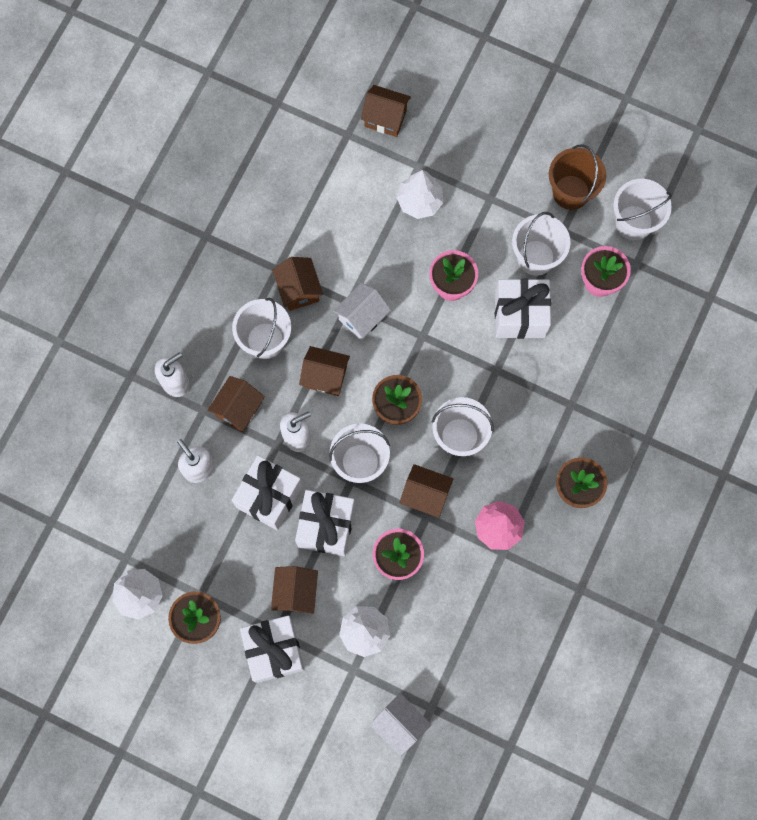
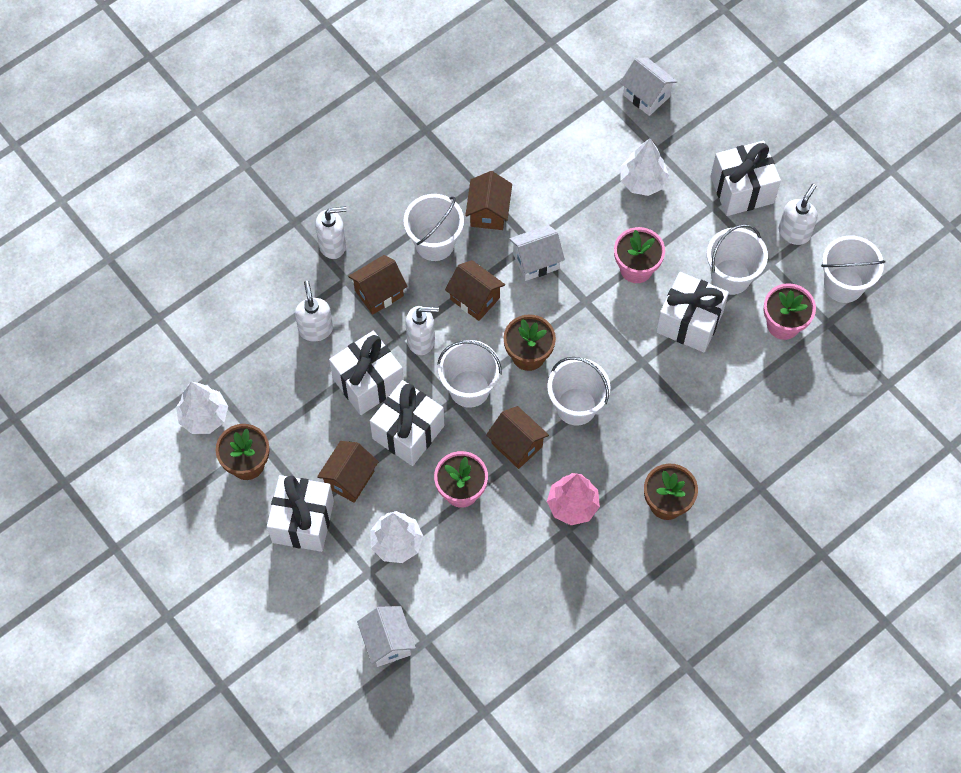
camera: 25 degrees right, 10 degrees down
brown house [361,85,411,137] -> white house [620,58,678,116]
brown bucket [549,144,606,210] -> white soap dispenser [778,184,818,245]
none -> white gift [710,141,781,216]

